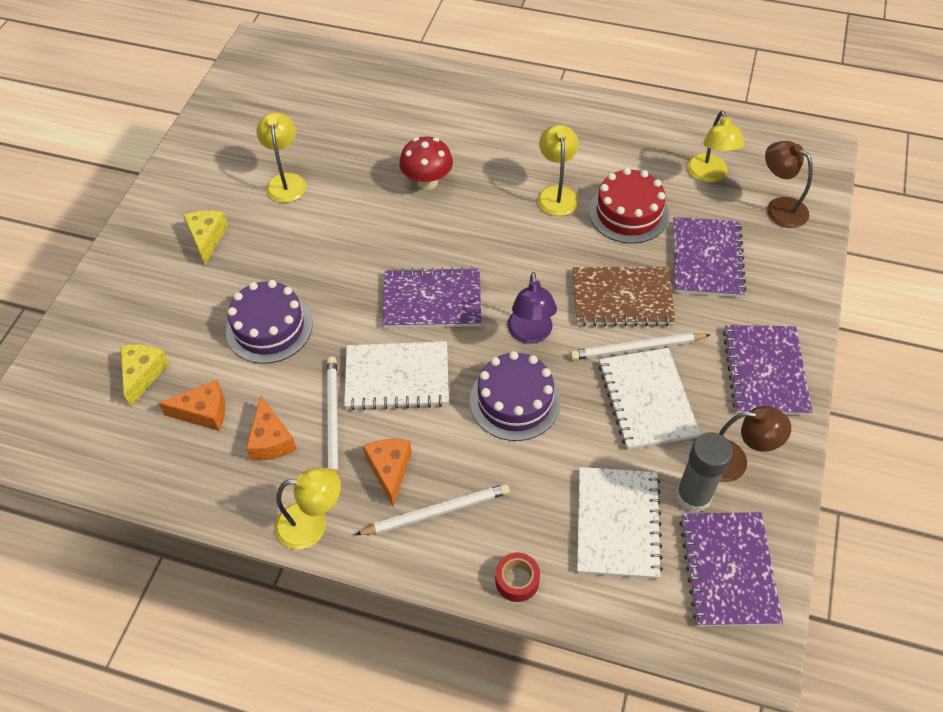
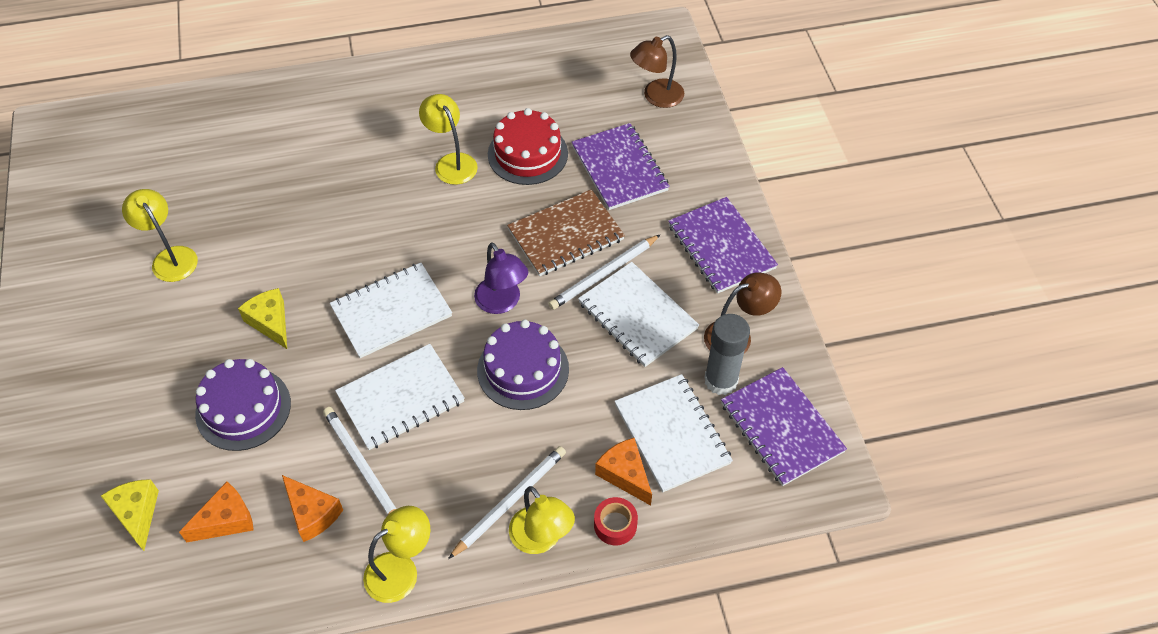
camera: 30 degrees left, 0 degrees up
yellow cheese [183,210,228,265] -> yellow cheese moved to [238,288,287,349]
orange cheese [363,439,412,506] -> orange cheese moved to [595,438,652,506]
purple notebook [382,267,481,328] -> white notebook [330,263,452,358]
red mushroom [399,136,453,190] -> none
yellow lamp [687,111,744,183] -> yellow lamp moved to [509,486,575,554]
brown lamp [765,141,813,228] -> brown lamp turned 45 degrees counterclockwise [630,35,684,108]

